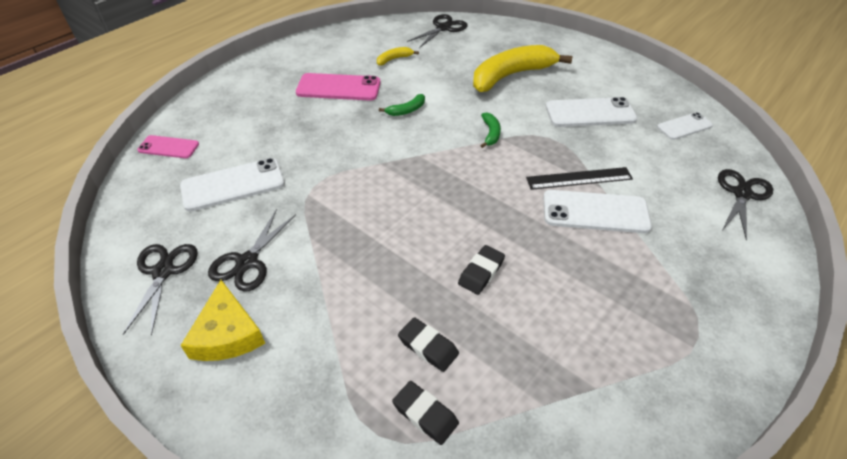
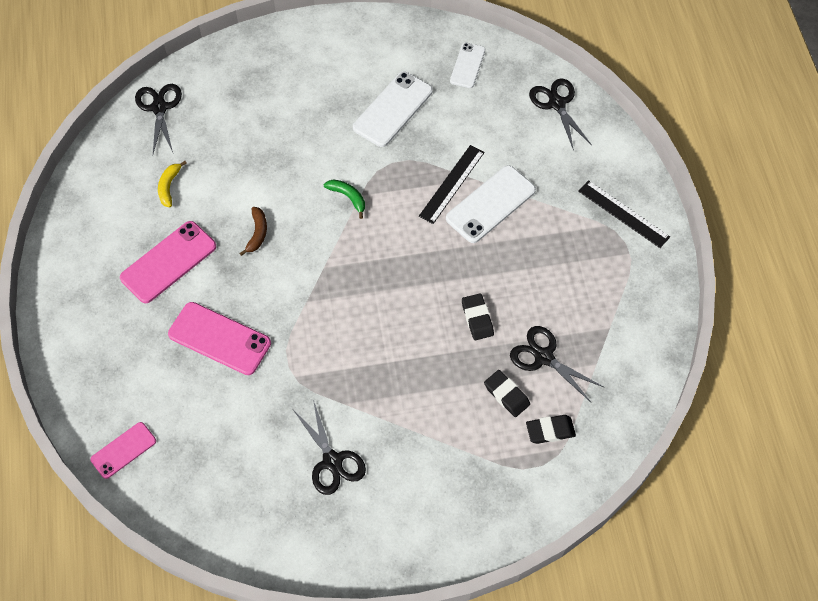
camera: 50 degrees left, 15 degrees up
black scissors [123,244,198,336] -> black scissors moved to [510,326,604,403]
white phone [180,158,285,211] -> none
yellow cheese [180,280,265,361] -> none
green banana [379,94,425,116] -> brown banana [240,207,267,256]
black eraser [398,317,459,372] -> black eraser turned 60 degrees clockwise [484,370,530,417]
yellow banana [473,45,572,92] -> none
none -> pink phone [168,302,271,375]
none -> black ruler [578,180,670,248]

